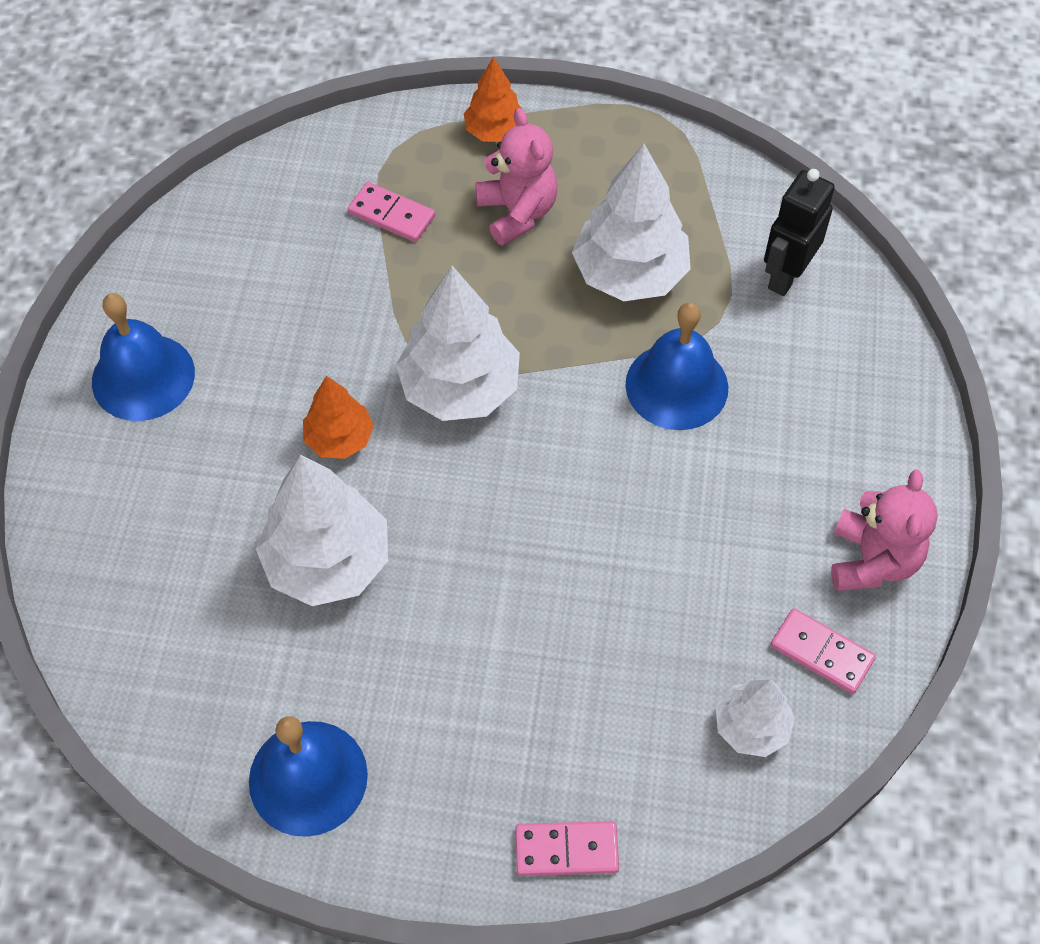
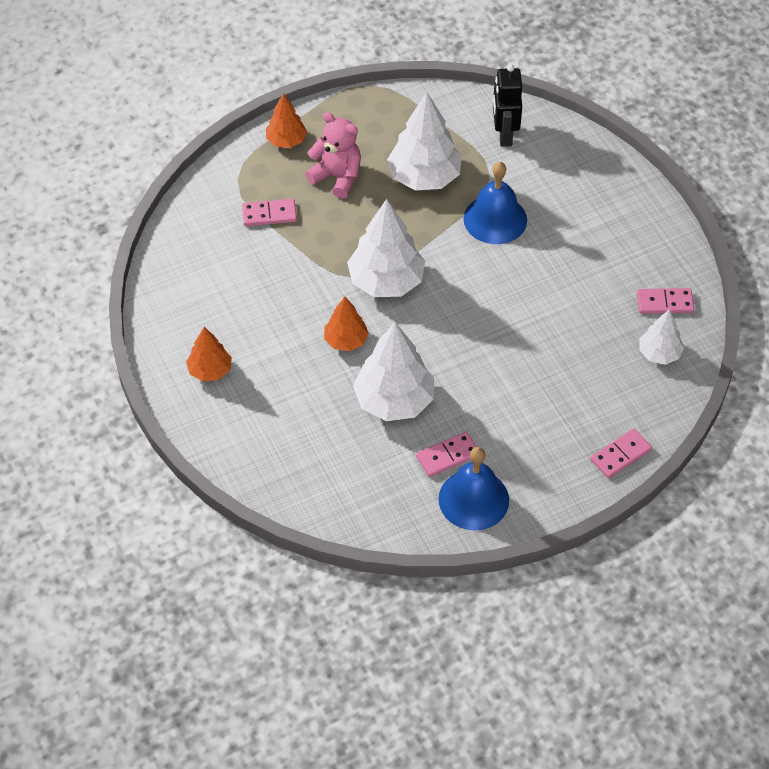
camera: 35 degrees left, 5 degrees down
blue bell [92,293,195,421] -> orange tree [186,327,232,381]
pink teddy bear [831,469,938,591] -> none
none -> pink domino [416,432,477,477]

